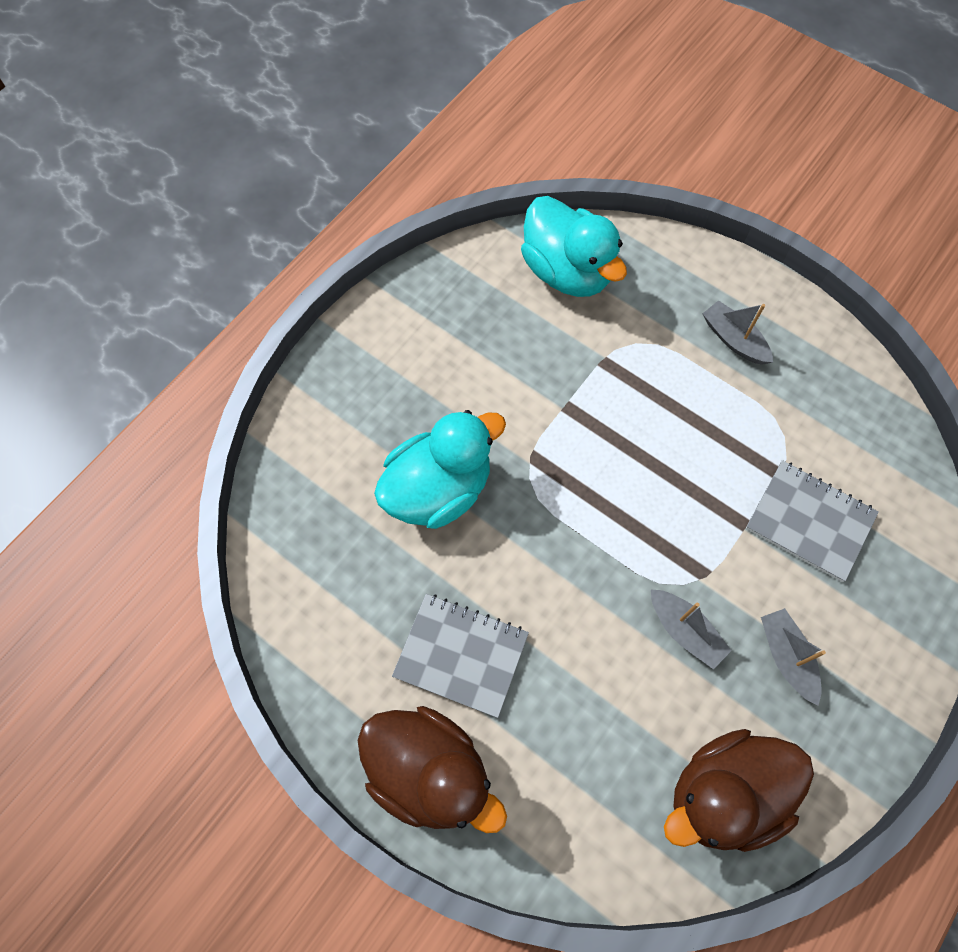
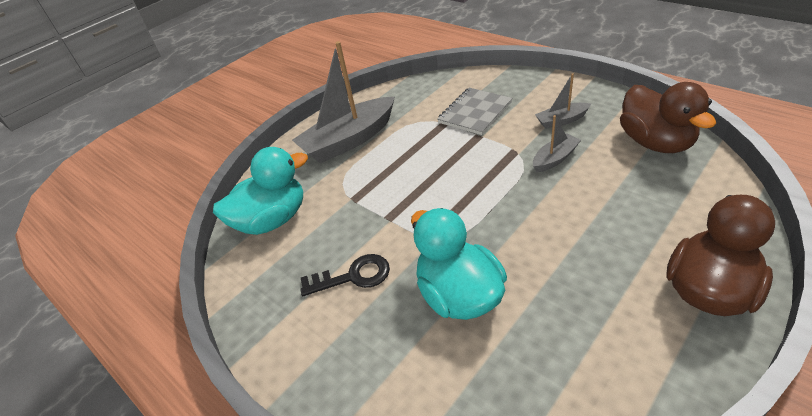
camera: 80 degrees left, 25 degrees down
grey notebook [392,594,529,718] -> none
grey boat [702,300,773,365] -> grey boat [292,41,395,164], size x2.06
none -> black key [300,254,390,296]

